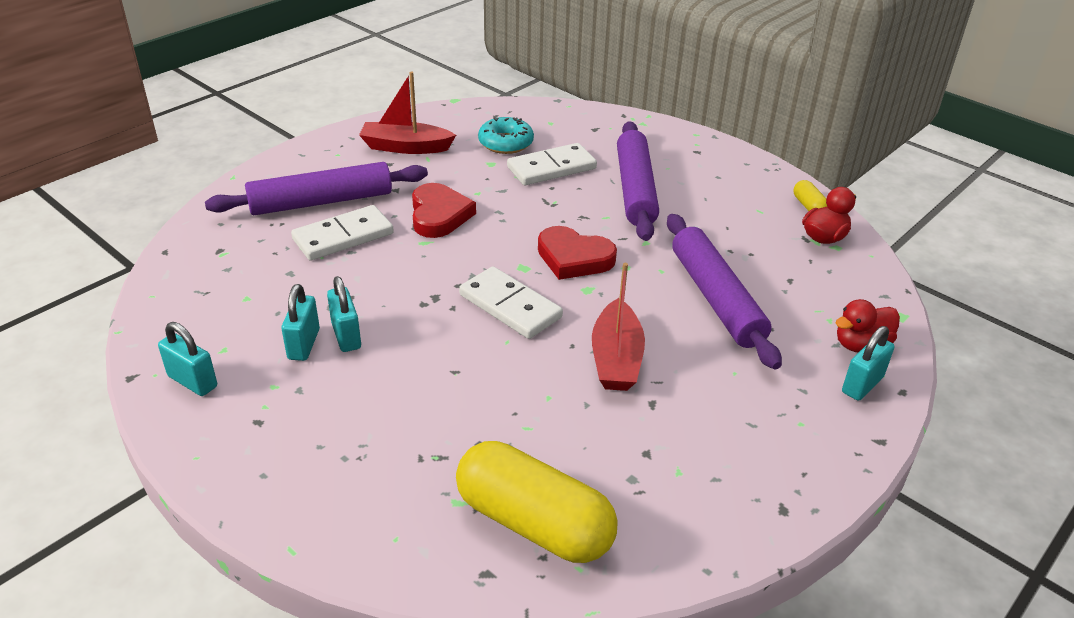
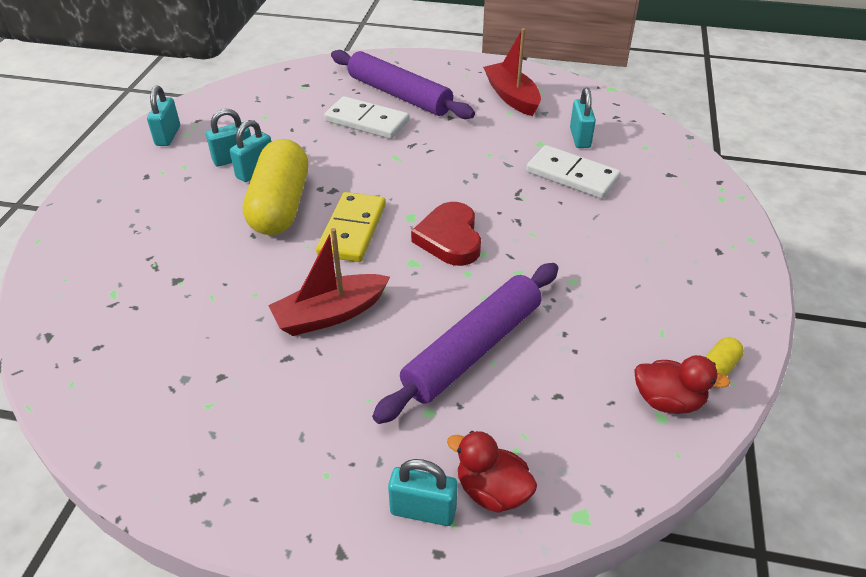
camera: 60 degrees right, 5 degrees up
red heart [412,183,476,238] -> none
yellow capsule [456,441,618,563] -> yellow capsule moved to [243,139,308,235]
white domino [459,266,563,339] -> yellow domino [316,192,386,262]
turquoise donut [478,117,534,154] -> turquoise padlock [570,88,596,148]
purple rolling pin [617,121,659,241] -> none

